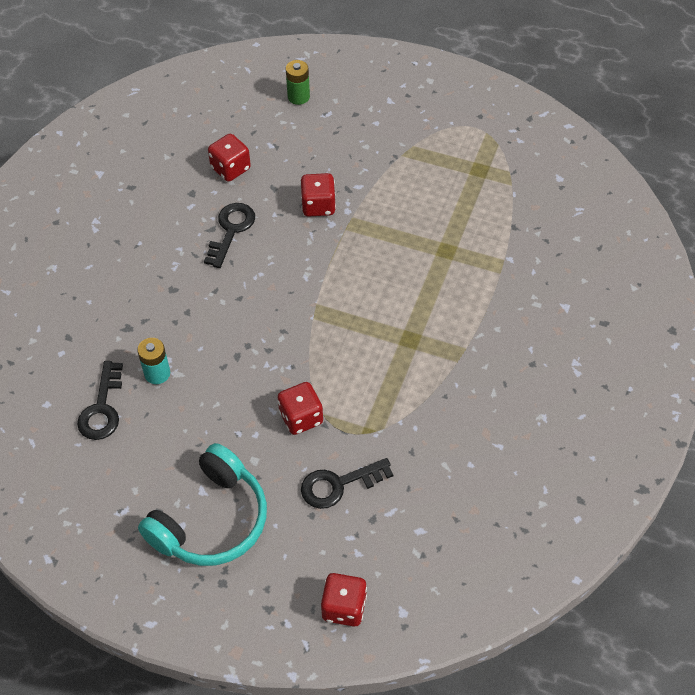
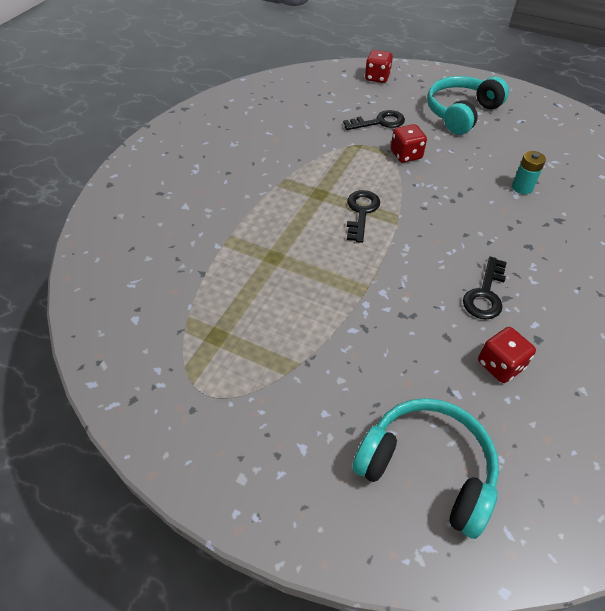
camera: 175 degrees left, 5 degrees down
black key [77,361,123,440] -> black key moved to [347,190,380,243]
green battery [286,60,310,105] -> turquoise headphones [352,398,499,539]
red dice [300,173,336,217] -> none

